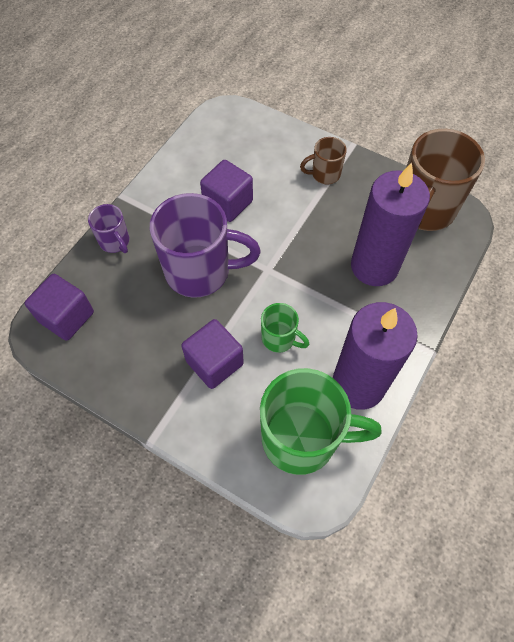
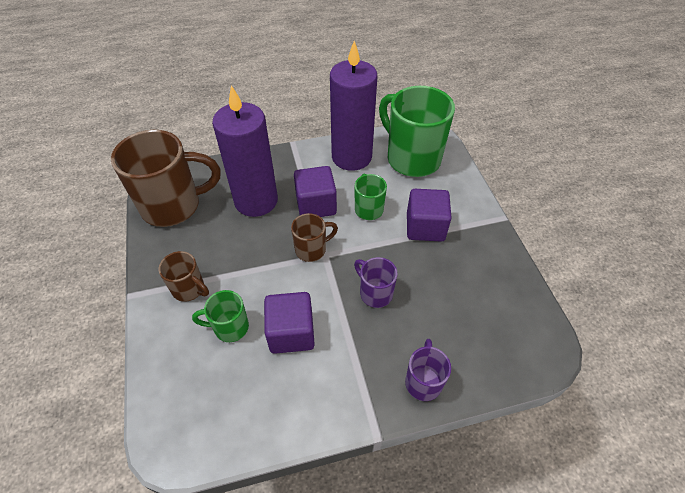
camera: 135 degrees left, 10 degrees down
purple cube [25,274,94,341] -> purple cube moved to [294,166,337,217]
purple mug [150,193,261,298] -> purple mug [354,257,397,308], size x0.49
none -> green mug [192,290,249,342]
none -> brown mug [291,213,338,262]

